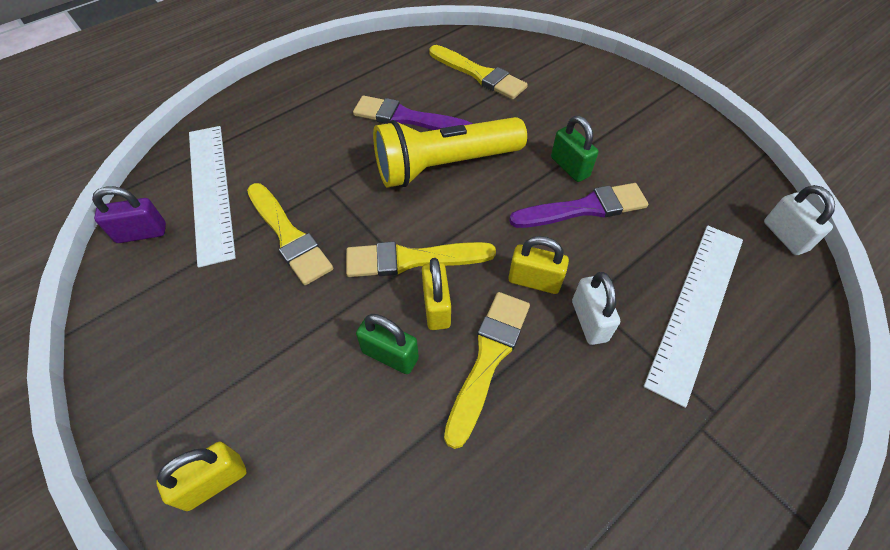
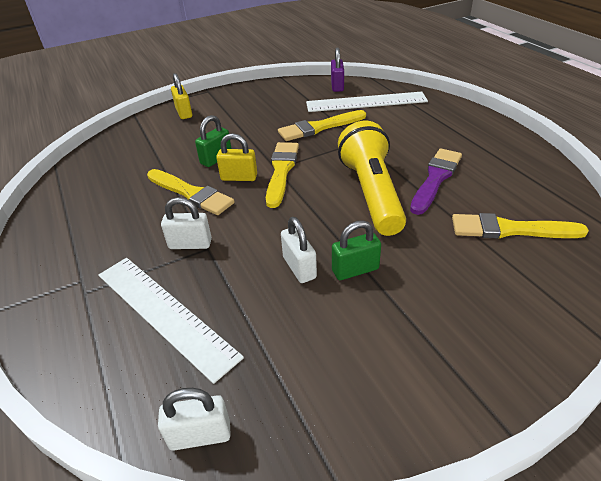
camera: 105 degrees right, 15 degrees down
yellow brush [429,45,528,100] -> yellow brush turned 45 degrees clockwise [452,213,589,239]
yellow padlock [508,236,569,294] -> none
purple brush [509,183,648,228] -> white padlock [281,217,317,283]

